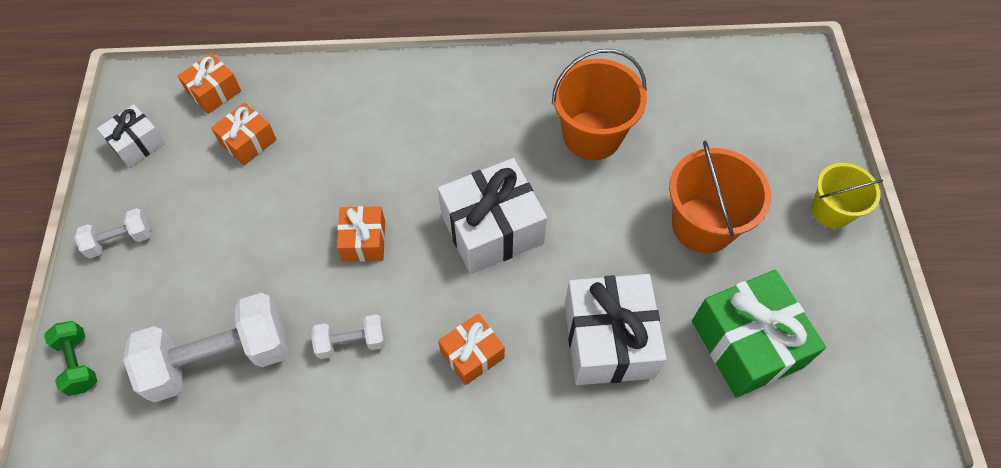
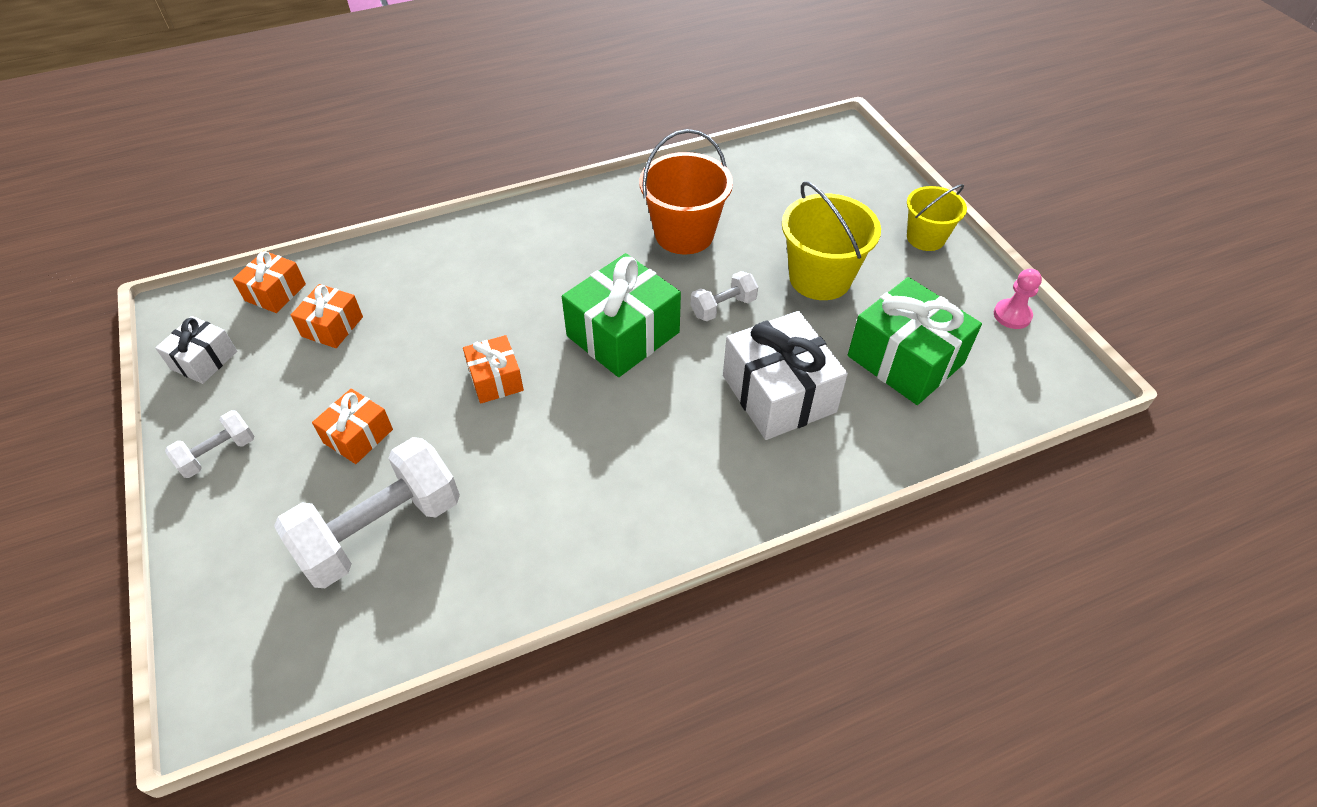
camera: 20 degrees left, 10 degrees down
green dumbbell [44,321,97,396] -> none
white dumbbell [311,314,385,359] -> white dumbbell moved to [691,271,758,321]
white gift [438,158,547,274] -> green gift [562,253,681,377]
orange gift [438,313,505,385] -> orange gift moved to [312,388,393,464]
orange bucket [669,140,771,253] -> yellow bucket [782,181,881,300]
none -> pink pawn [994,269,1042,329]

